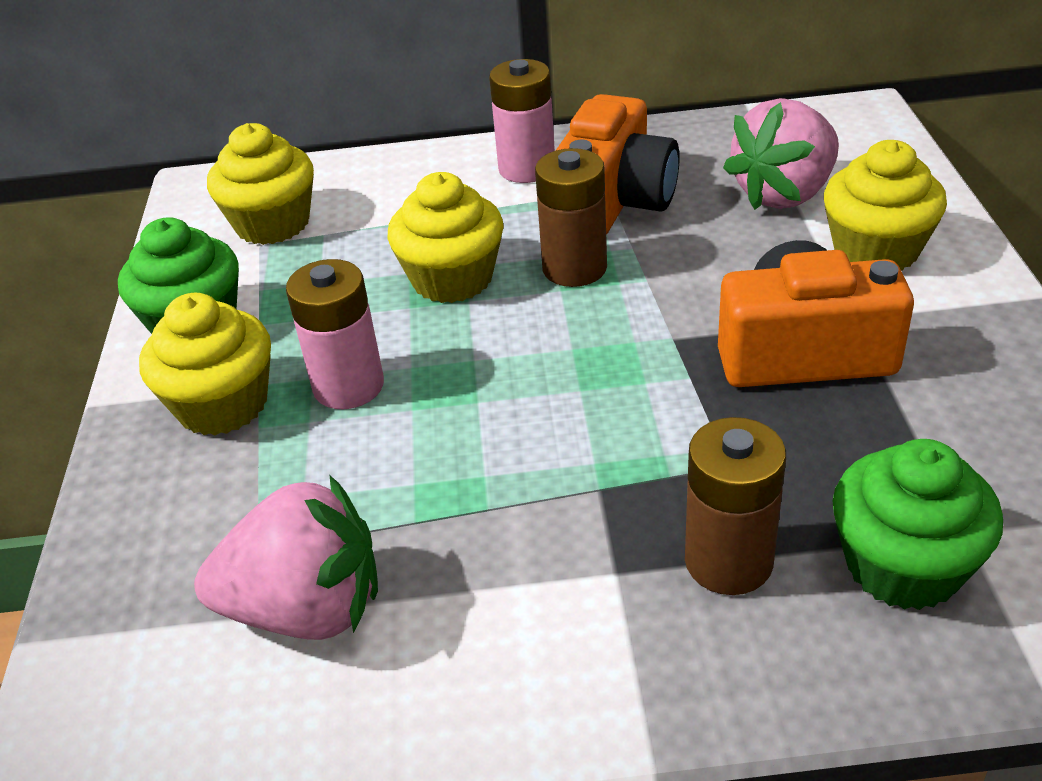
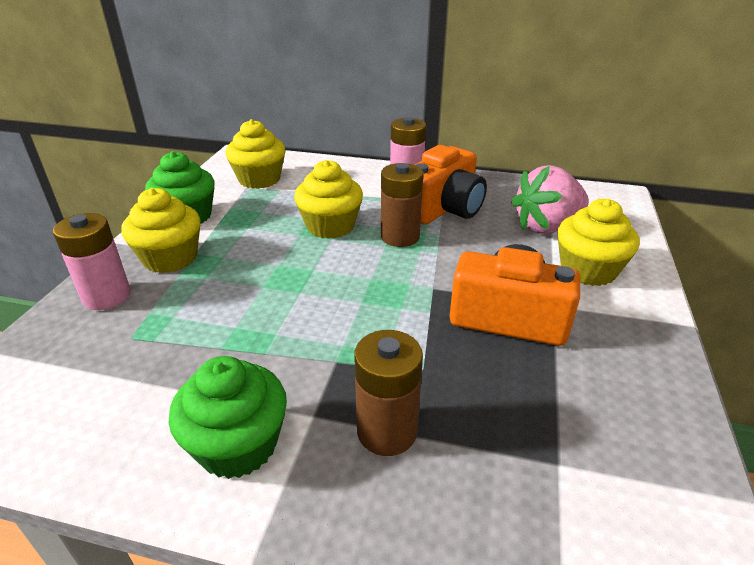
camera: 15 degrees right, 5 degrees down
pink strawberry [194,476,378,640] -> none
pink battery [286,259,384,409] -> pink battery moved to [53,213,131,310]
green cupcake [833,439,1003,610] -> green cupcake moved to [169,356,287,479]

